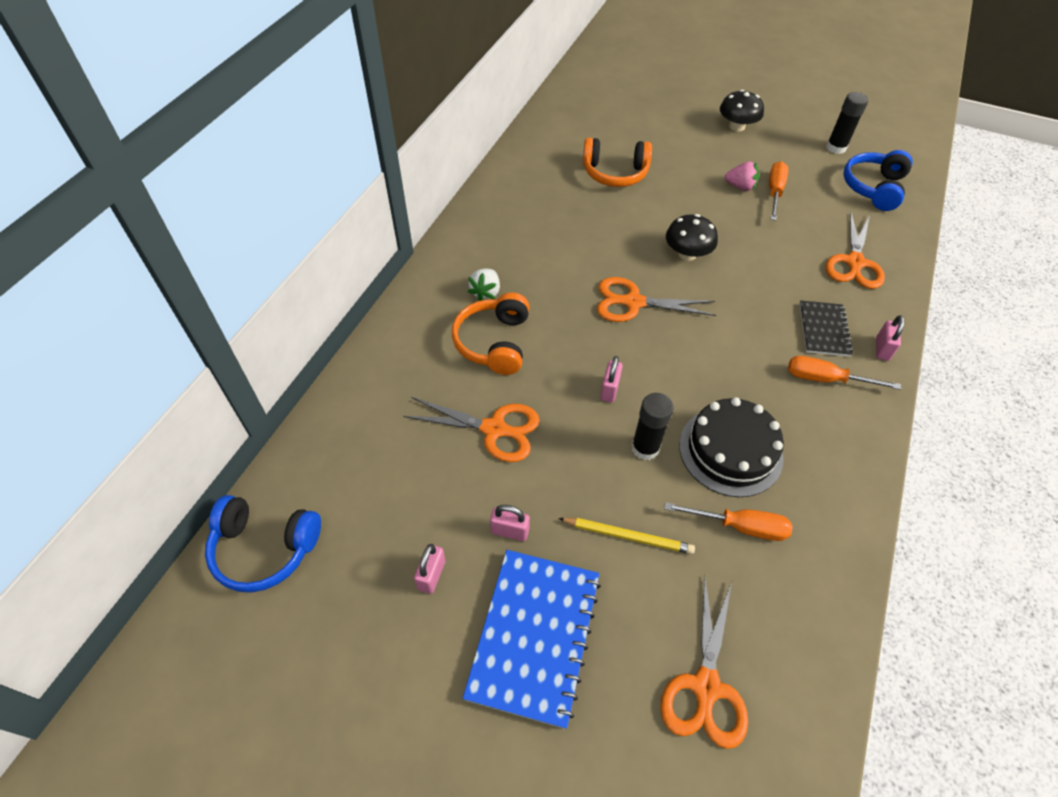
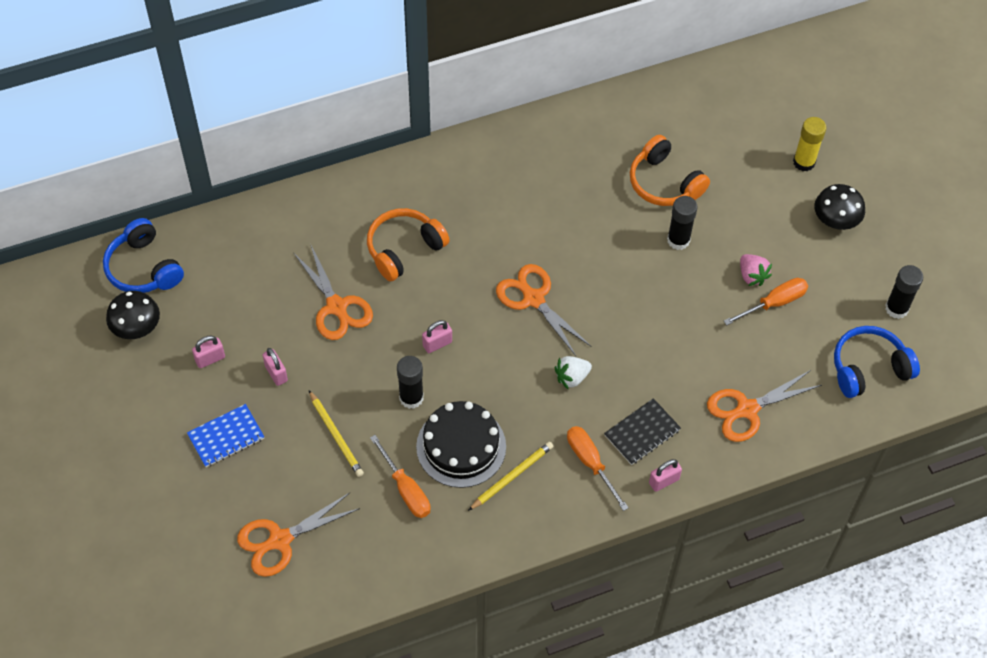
camera: 45 degrees right, 5 degrees up
blue notebook [463,550,601,729] -> blue notebook [187,404,264,467], size x0.58
white strawberry [468,268,500,301] -> white strawberry moved to [555,356,592,390]
black mushroom [666,214,718,261] -> black mushroom moved to [106,291,160,339]
none -> yellow pencil [468,442,553,511]
none -> black glue stick [667,196,698,250]
none -> yellow glue stick [793,117,826,171]

